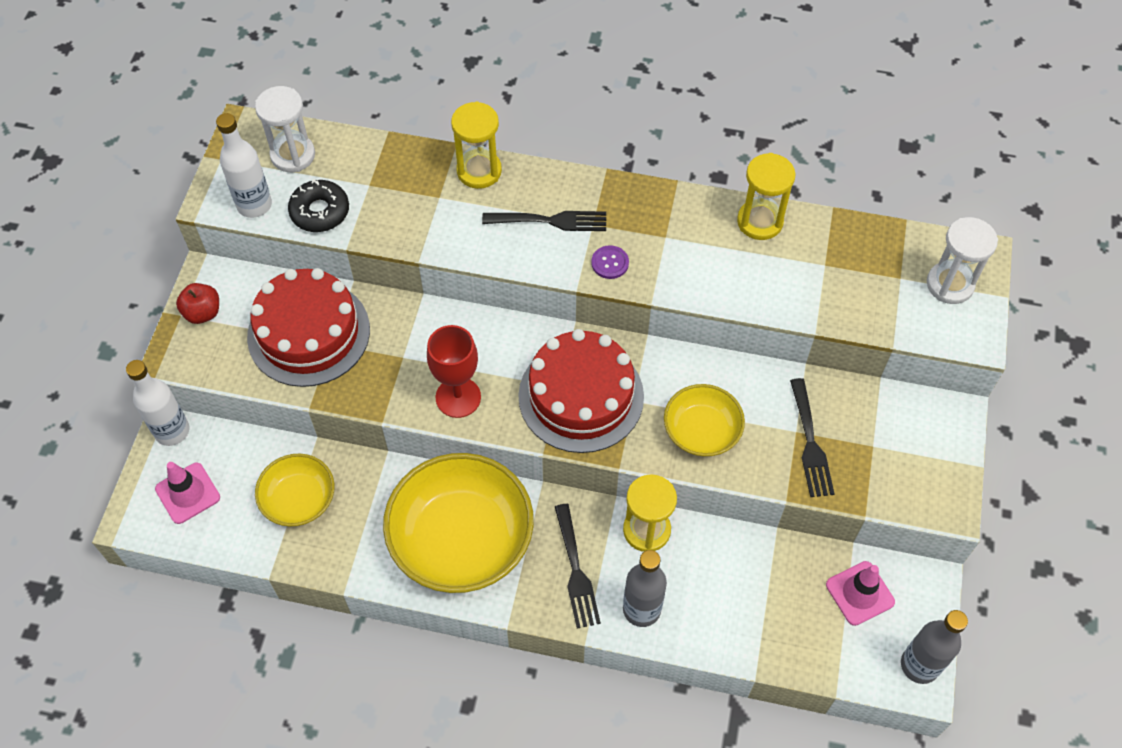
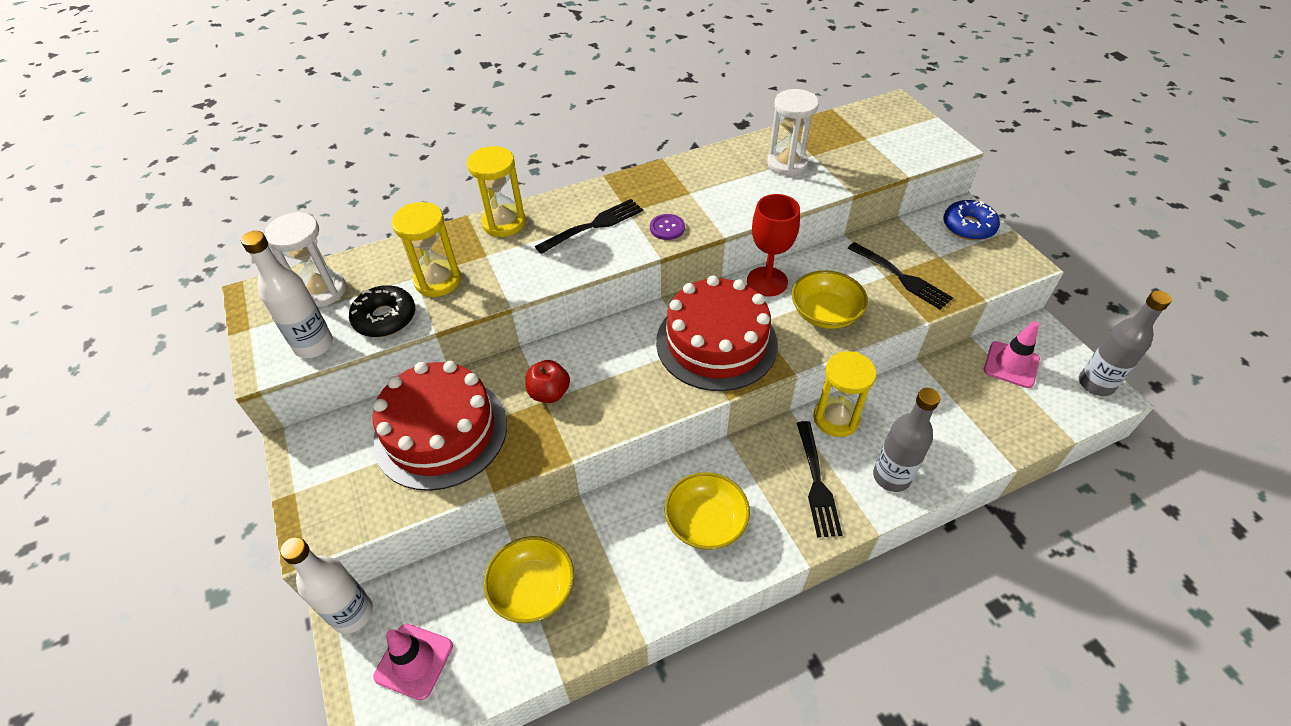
camera: 35 degrees left, 10 degrees down
red apple [176,283,219,324] -> red apple moved to [526,360,570,403]
yellow bowl [383,453,534,593] -> yellow bowl [665,472,750,550], size x0.54
red goblet [427,325,481,418] -> red goblet moved to [747,194,800,297]
black fork [555,504,601,629] -> black fork turned 45 degrees clockwise [797,421,843,538]
yellow hourglass [737,153,796,240] -> yellow hourglass moved to [392,202,461,297]
white hourglass [927,217,998,304] -> white hourglass moved to [767,89,819,177]
none -> blue donut [943,200,1000,240]

